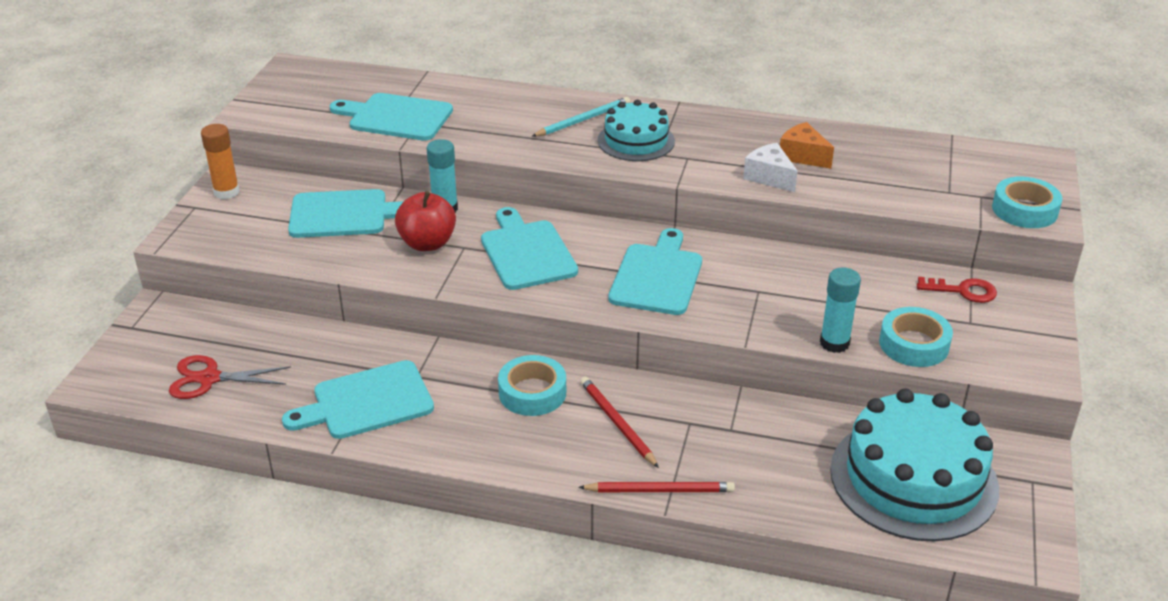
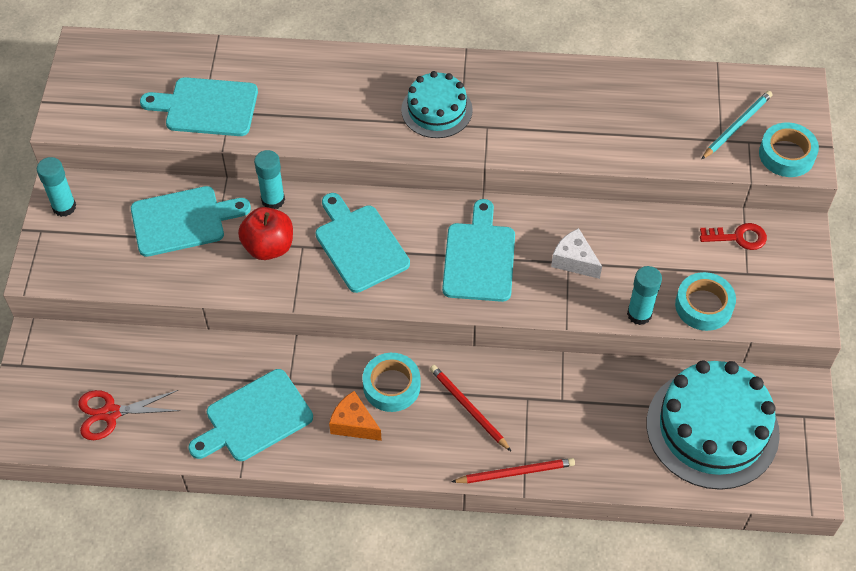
camera: 10 degrees left, 20 degrees up
orange glue stick [201,124,240,199] -> turquoise glue stick [37,157,76,217]
turquoise pencil [531,97,630,137] -> turquoise pencil moved to [702,91,773,159]
white cheese [743,143,798,192] -> white cheese moved to [551,228,602,279]
orange cheese [780,122,834,169] -> orange cheese moved to [329,391,382,441]

